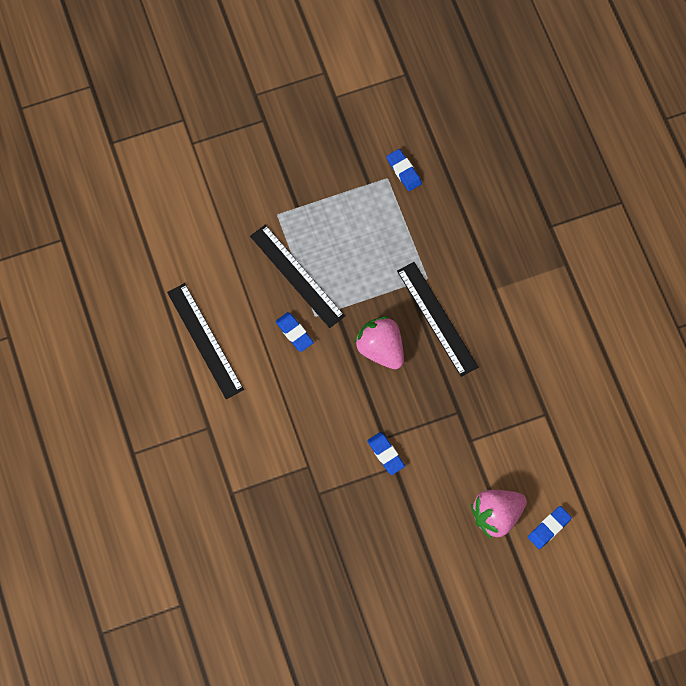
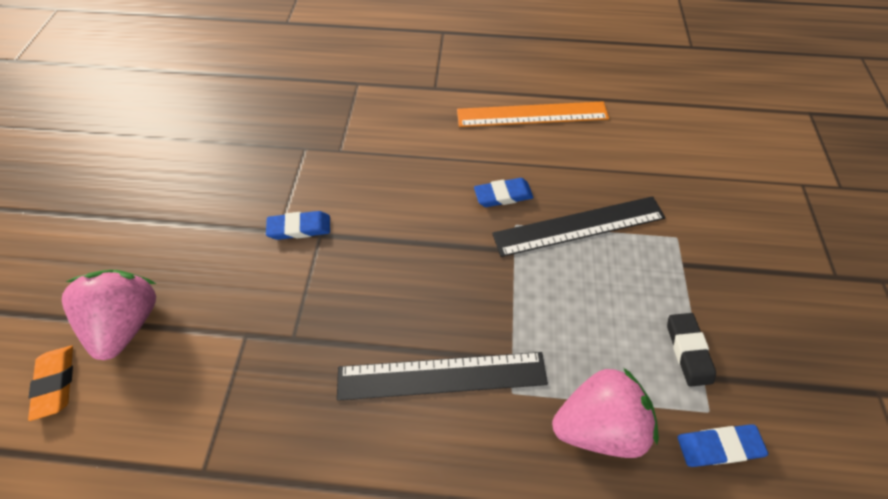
camera: 115 degrees right, 10 degrees down
black ruler [167,283,244,399] -> orange ruler [457,101,609,127]
pink strawberry [354,316,404,369] -> pink strawberry moved to [552,368,659,458]
blue eraser [528,506,572,549] -> orange eraser [28,346,73,421]
none -> black eraser [667,313,716,387]

